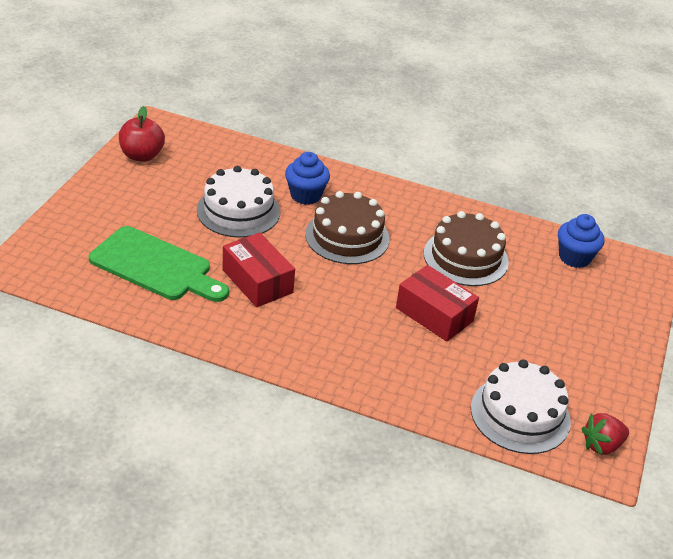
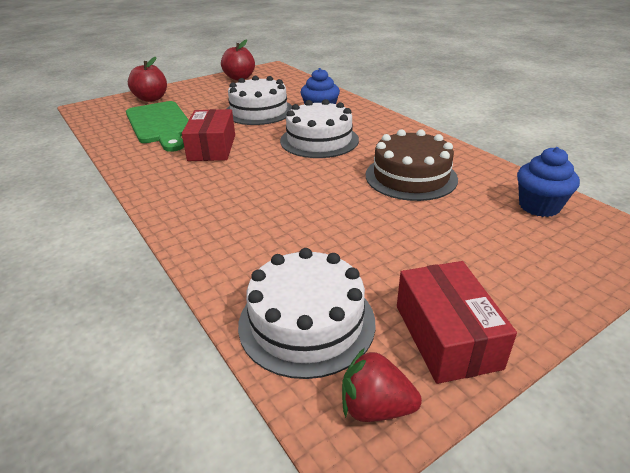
camera: 40 degrees right, 5 degrees down
brown cake [305,191,390,264] -> white cake [280,99,359,158]
red box [396,265,479,342] -> red box moved to [397,261,517,384]
none -> red apple [128,57,167,102]

